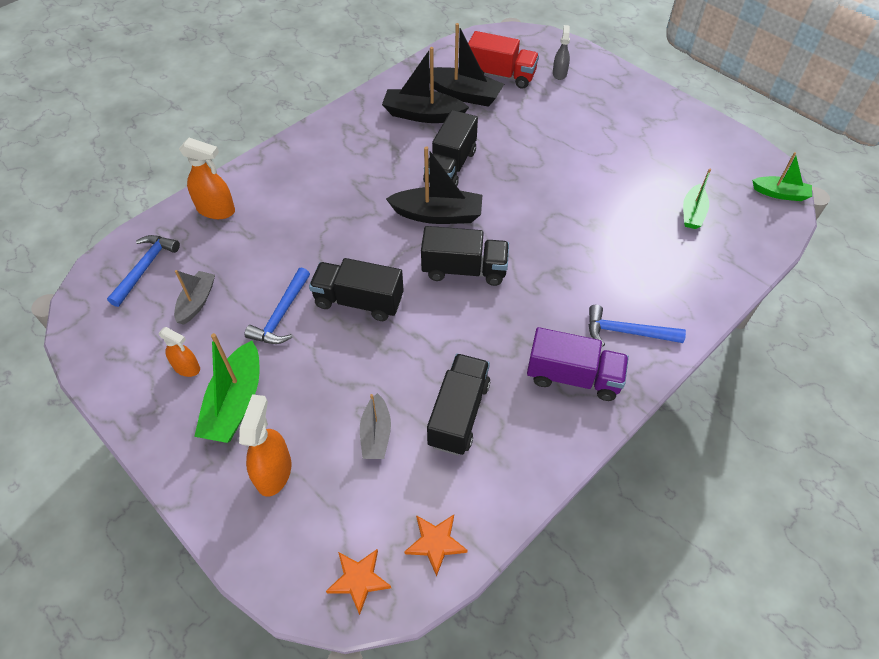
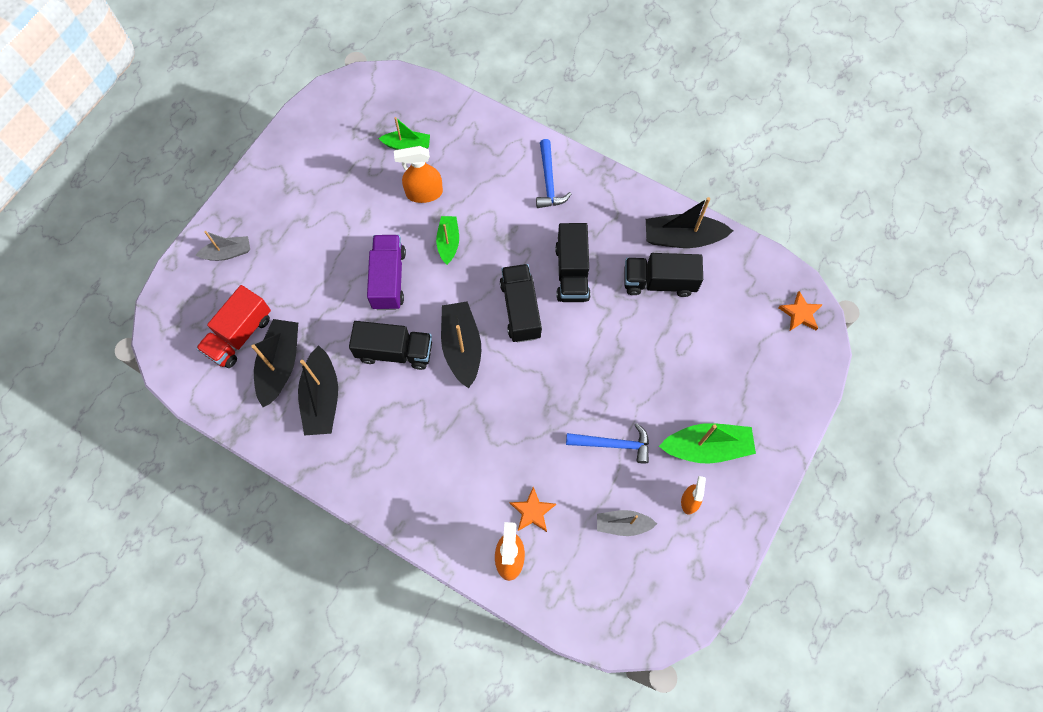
camera: 105 degrees left, 15 degrees up
blue hammer [107,235,180,307] -> none
orange spray bottle [239,394,291,497] -> orange spray bottle moved to [394,146,443,203]
black truck [309,258,404,321] -> black truck moved to [555,223,590,302]
grey boat [360,393,391,459] -> grey boat moved to [196,231,250,261]
orange star [404,515,468,577] -> orange star moved to [510,486,556,532]
red truck [468,31,539,89] -> red truck turned 150 degrees counterclockwise [196,285,271,368]
purple truck [527,327,629,401] -> purple truck moved to [367,235,406,310]
grey spray bottle [553,25,570,80] -> none
green boat [752,152,812,201] -> green boat moved to [436,216,459,265]
none -> black boat [646,197,733,248]

